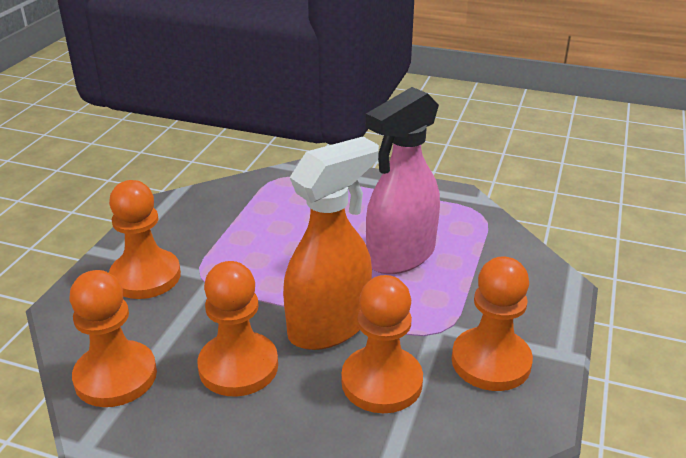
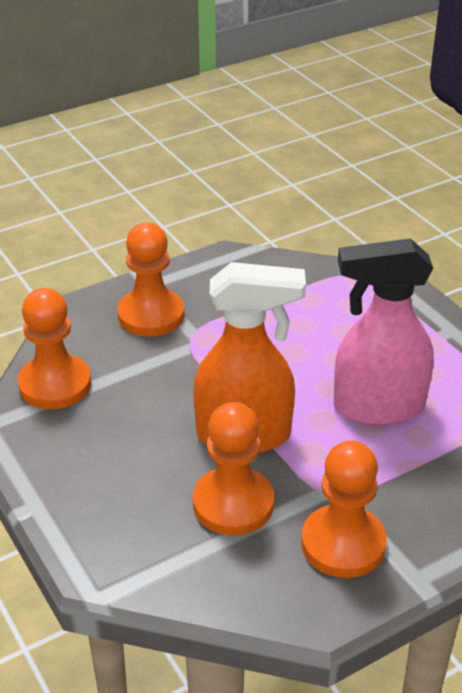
camera: 40 degrees right, 5 degrees up
orange pawn [197,261,278,397] -> none

